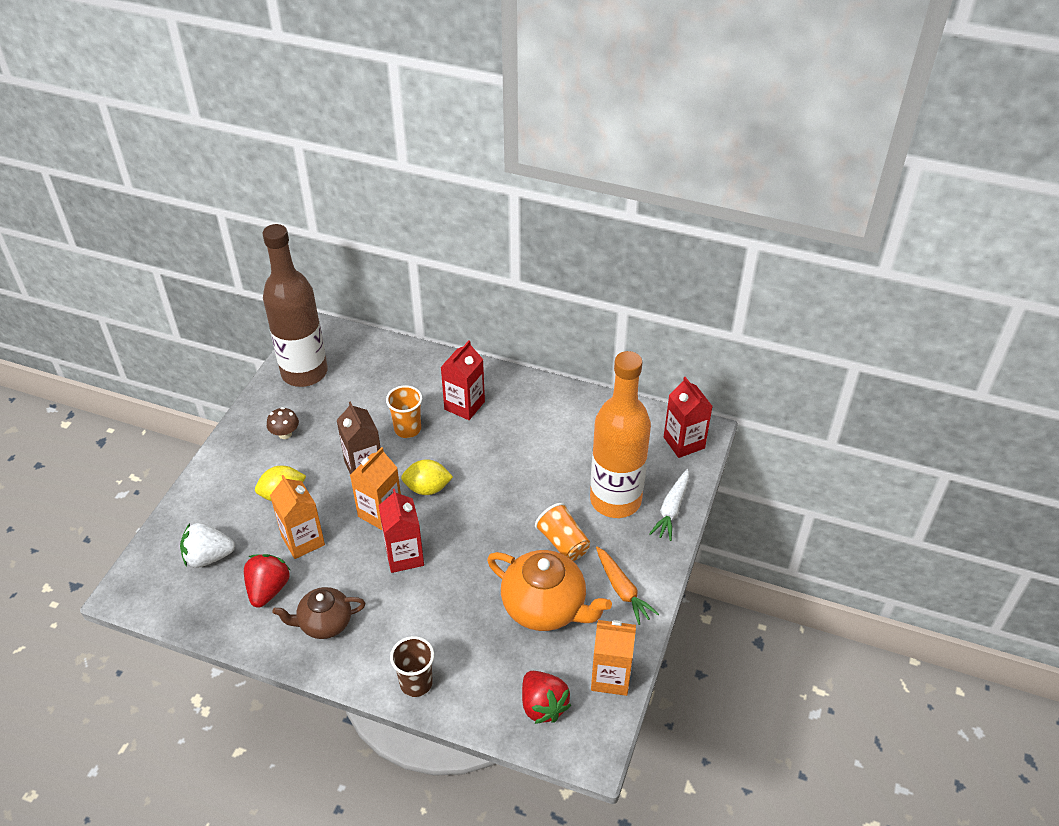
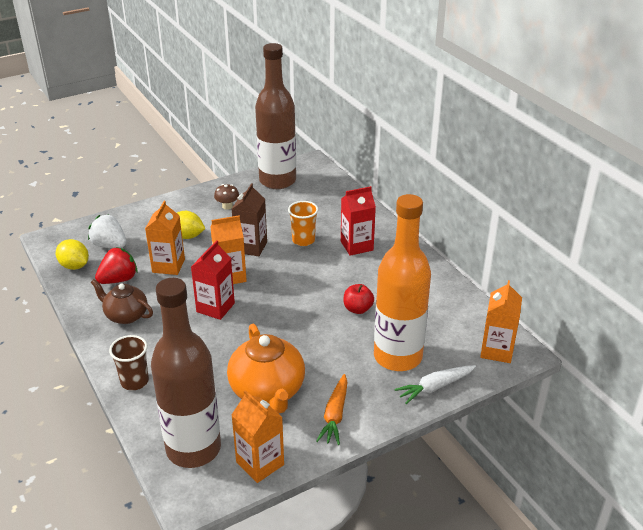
camera: 40 degrees right, 10 degrees down
yellow lemon [401,459,453,495] -> yellow lemon moved to [56,239,89,270]
red strawberry [522,671,571,724] -> brown bottle [151,278,221,468]
orange cup [535,503,590,561] -> none
red carton [664,377,713,458] -> orange carton [480,280,522,363]
none -> red apple [343,284,374,314]

